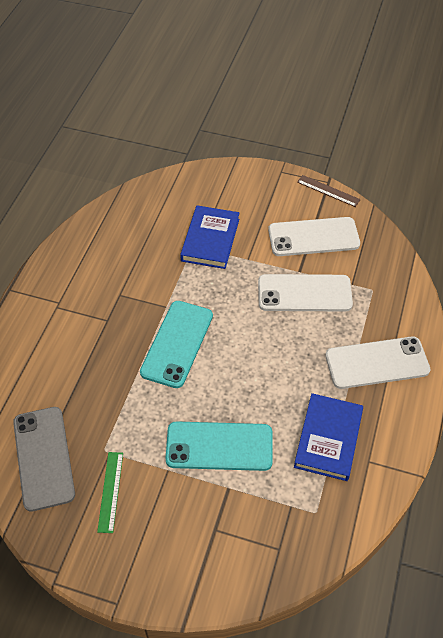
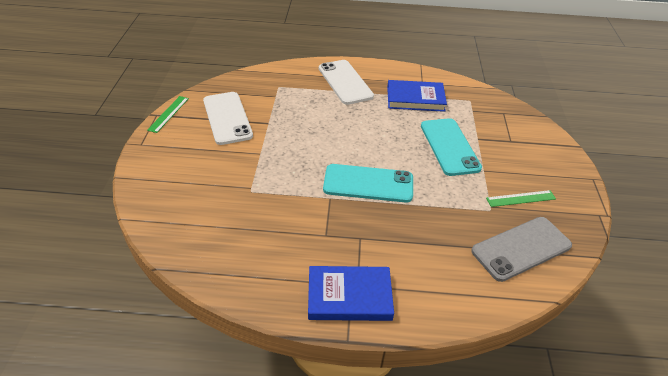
camera: 105 degrees left, 10 degrees down
blue book [180,205,240,269] -> blue book moved to [308,266,394,321]
white phone [258,274,353,312] -> none
brown ruler [297,175,361,207] -> green ruler [147,96,189,133]

